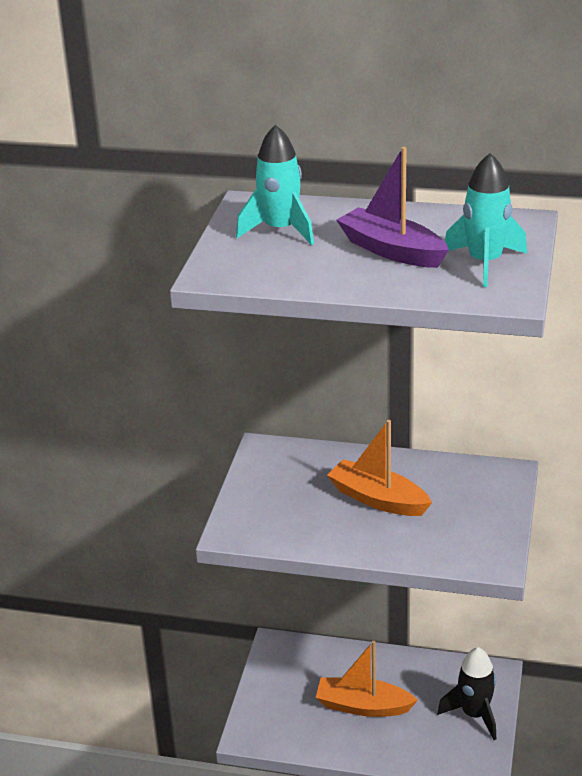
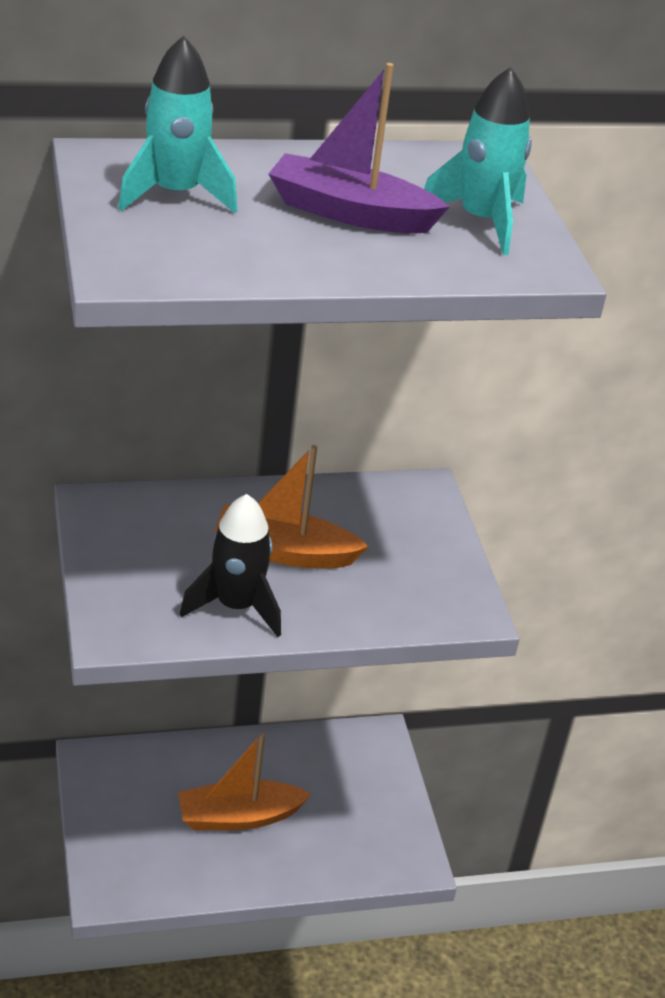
camera: 30 degrees left, 5 degrees up
black rocket [437,647,496,740] -> black rocket moved to [180,494,281,637]

